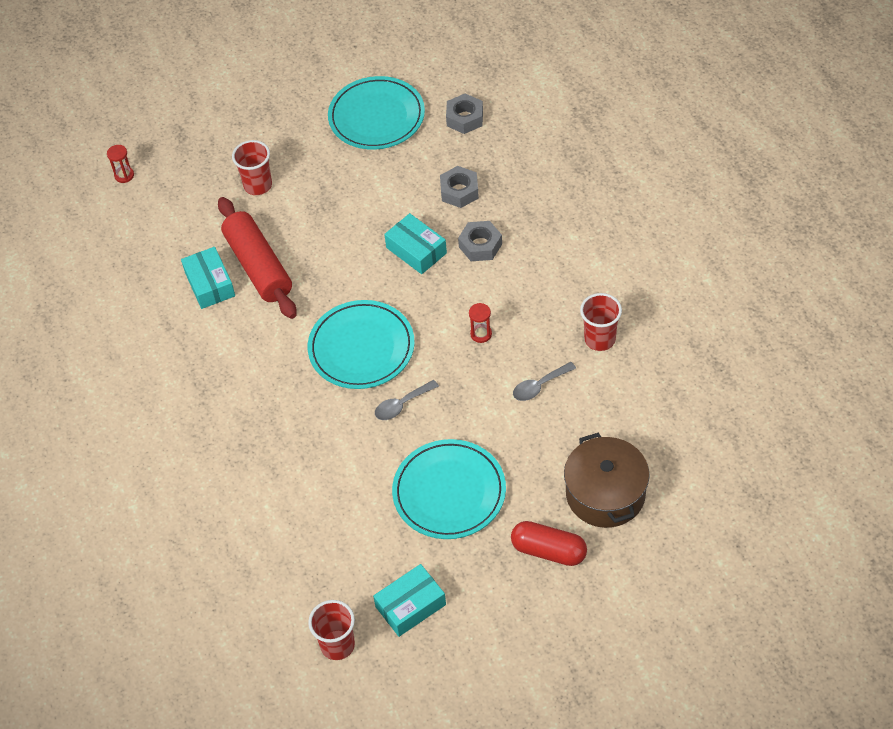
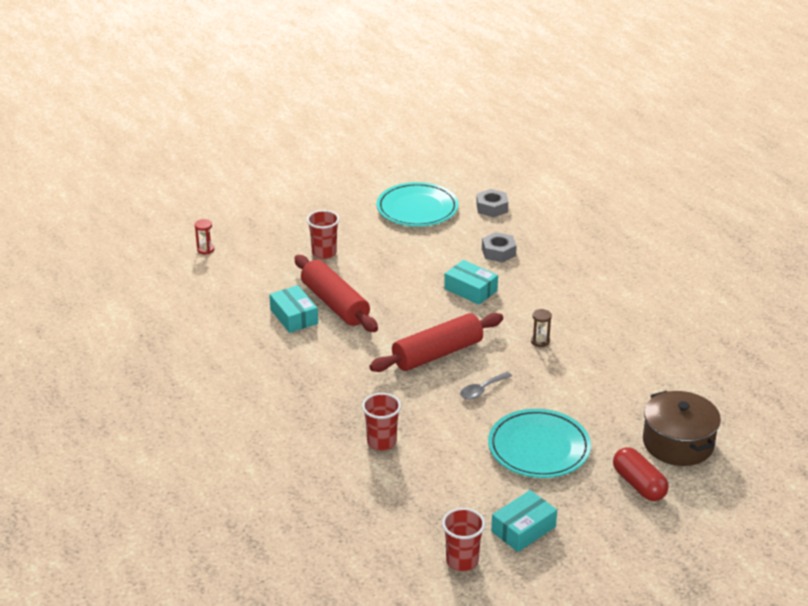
camera: 10 degrees left, 20 degrees down
turquoise plate [308,300,415,389] -> red rolling pin [369,313,503,372]
grey nut [458,221,502,261] -> none
red hourglass [469,303,492,343] -> brown hourglass [531,309,552,347]
red capsule [511,521,587,566] -> red capsule turned 45 degrees clockwise [613,447,669,501]
grey spoon [513,362,576,401] -> none
red cup [580,293,622,351] -> red cup moved to [362,393,401,451]

